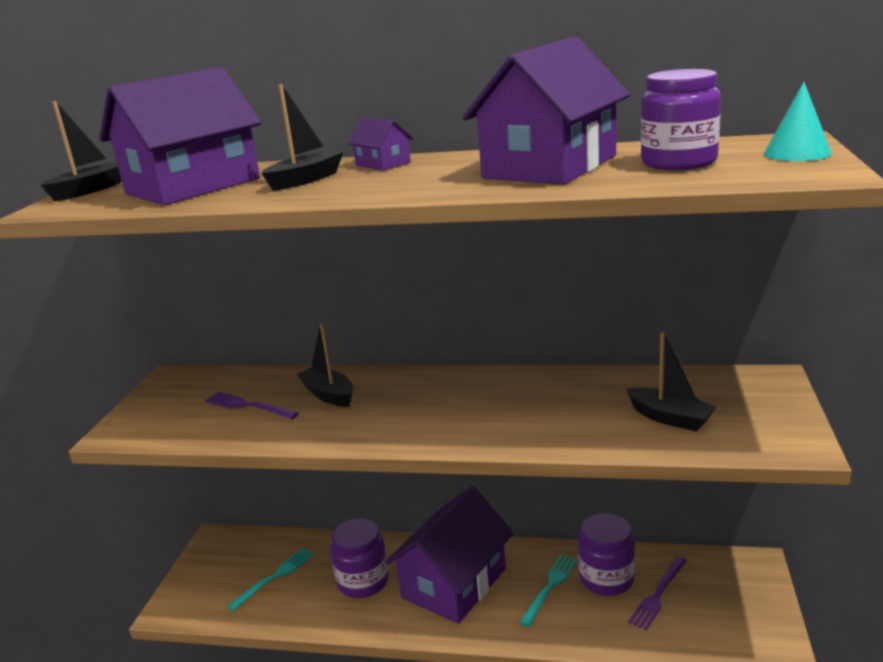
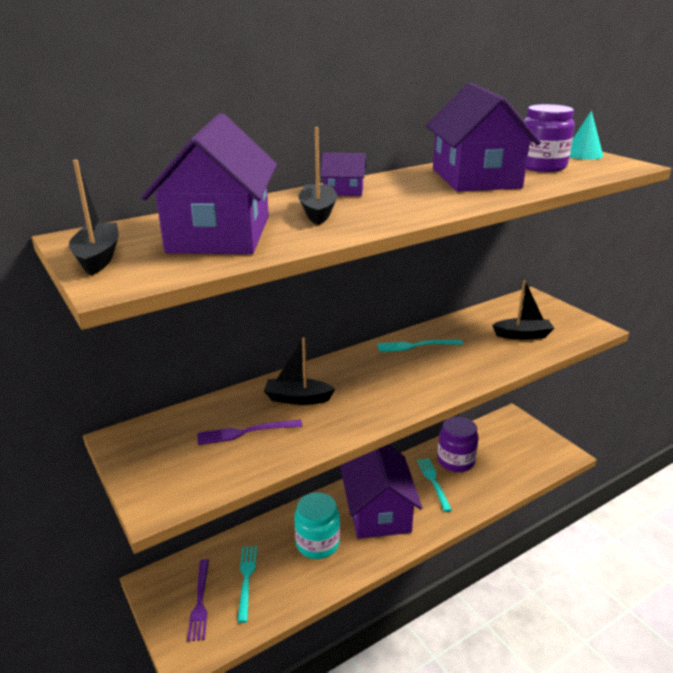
camera: 45 degrees left, 5 degrees up
purple jar [330,518,389,598] -> turquoise jar [294,492,340,559]
purple fork [628,556,687,630] -> purple fork moved to [187,559,209,641]
none -> turquoise fork [377,339,463,352]

